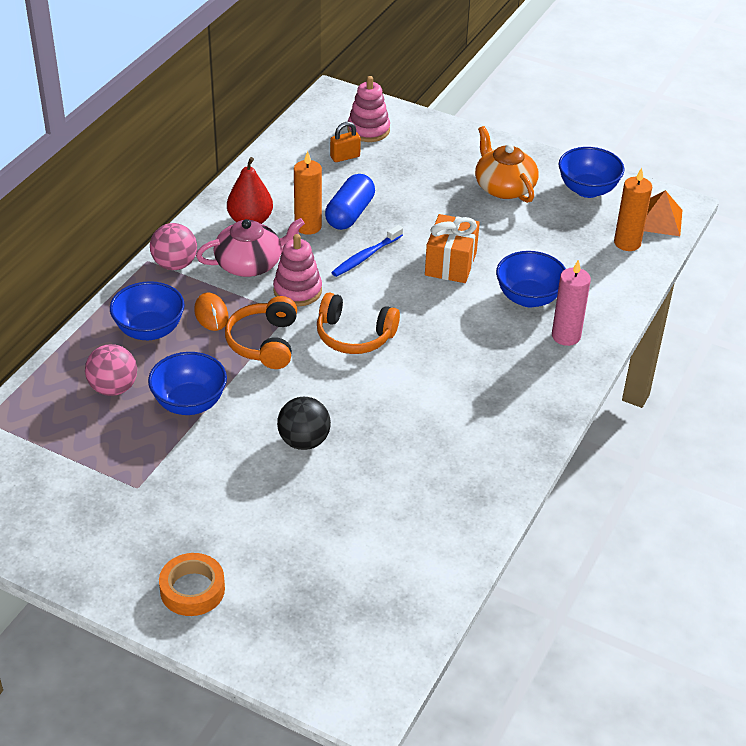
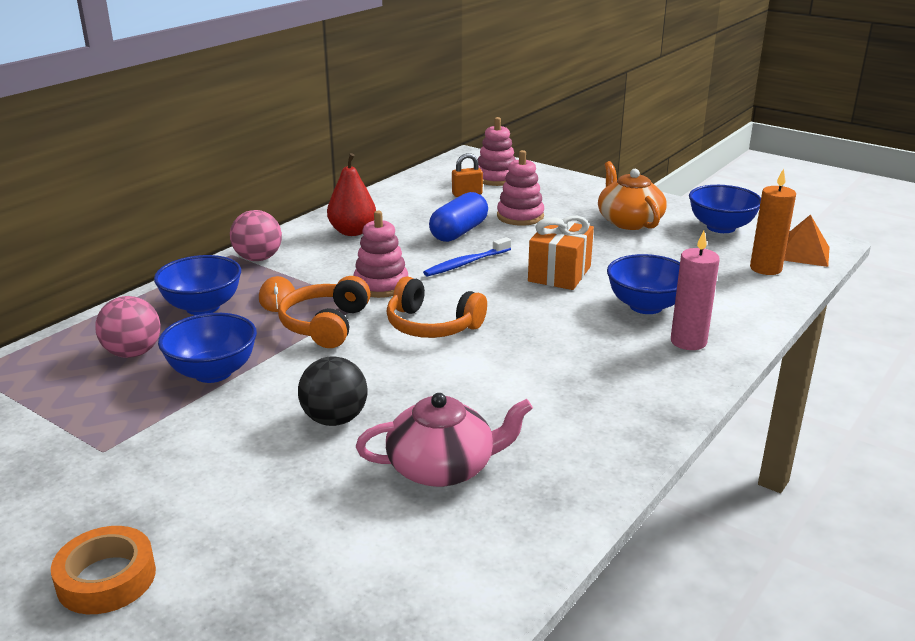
camera: 10 degrees right, 15 degrees down
pink teapot [196,218,305,277] -> pink teapot moved to [356,393,533,487]
orange candle [294,151,322,235] -> none
none -> pink stacking toy [497,150,544,226]

